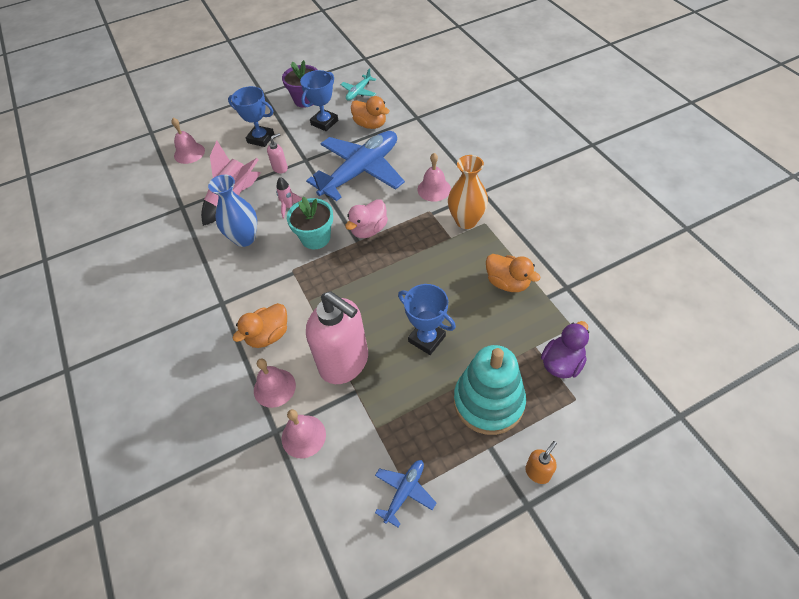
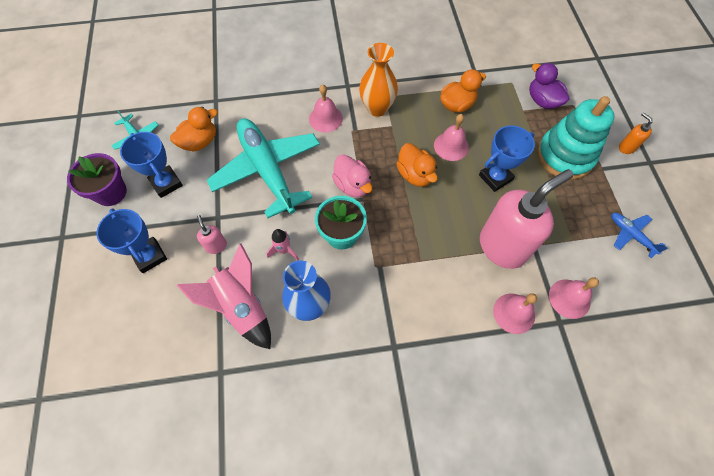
camera: 75 degrees left, 10 degrees up
pink bell [172,118,205,164] -> pink bell moved to [434,114,469,161]
blue trophy [228,86,274,147] -> blue trophy turned 75 degrees counterclockwise [96,208,167,273]
orange duck [233,303,287,348] -> orange duck moved to [396,143,438,187]
blue plane [306,131,405,201] -> turquoise plane [207,118,320,218]

